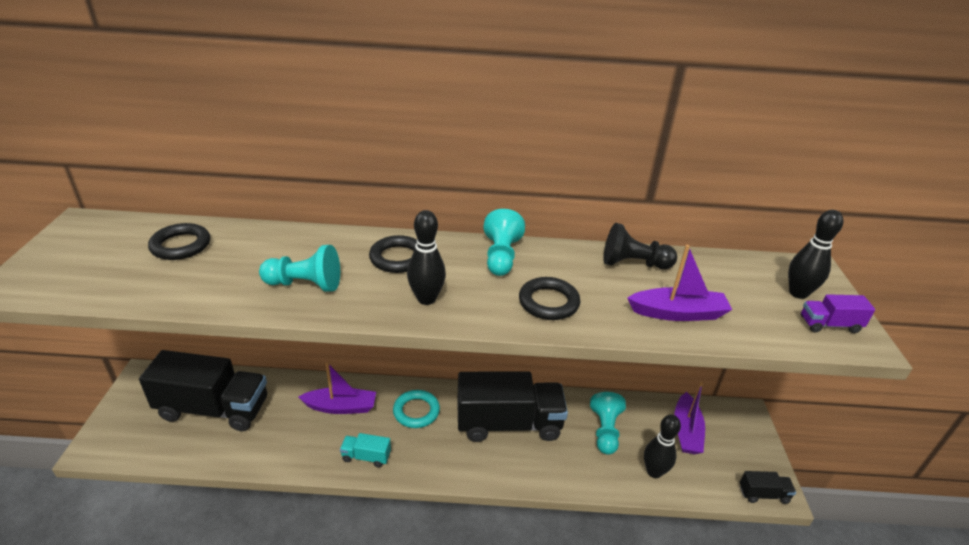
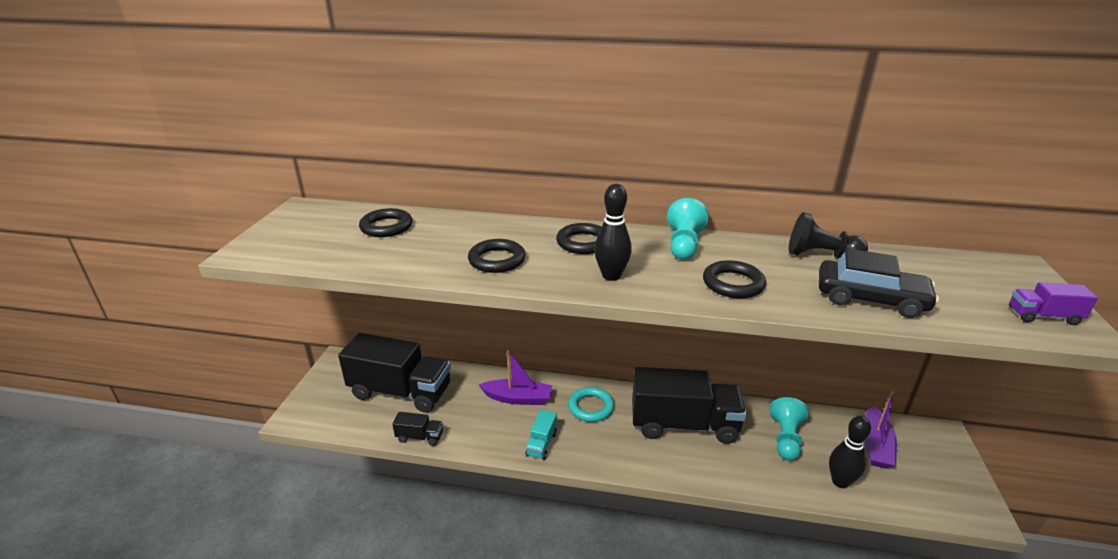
camera: 10 degrees right, 5 degrees down
turquoise pawn [259,245,340,292] -> black ring [468,239,526,273]
turquoise truck [340,433,391,468] -> turquoise truck turned 90 degrees counterclockwise [526,410,557,460]
purple boat [628,245,732,321] -> black car [819,248,939,318]
black truck [740,471,796,504] -> black truck moved to [392,412,443,446]
black bowling pin [788,210,843,299] -> none

